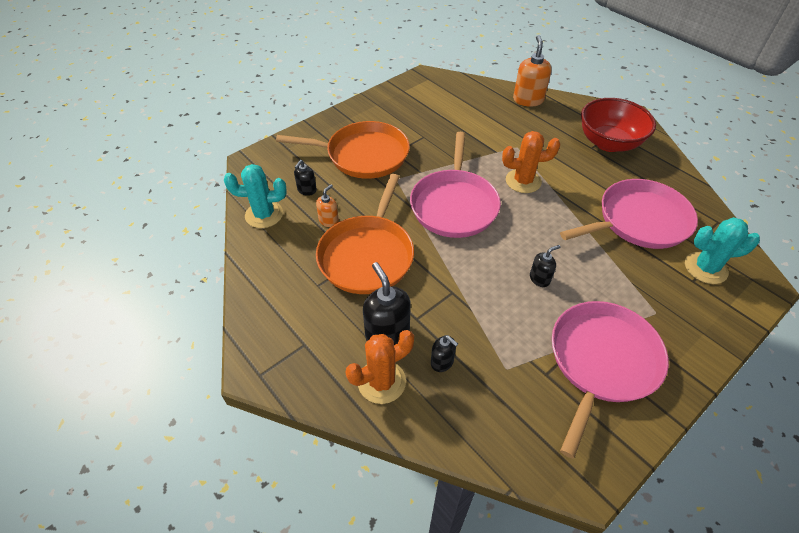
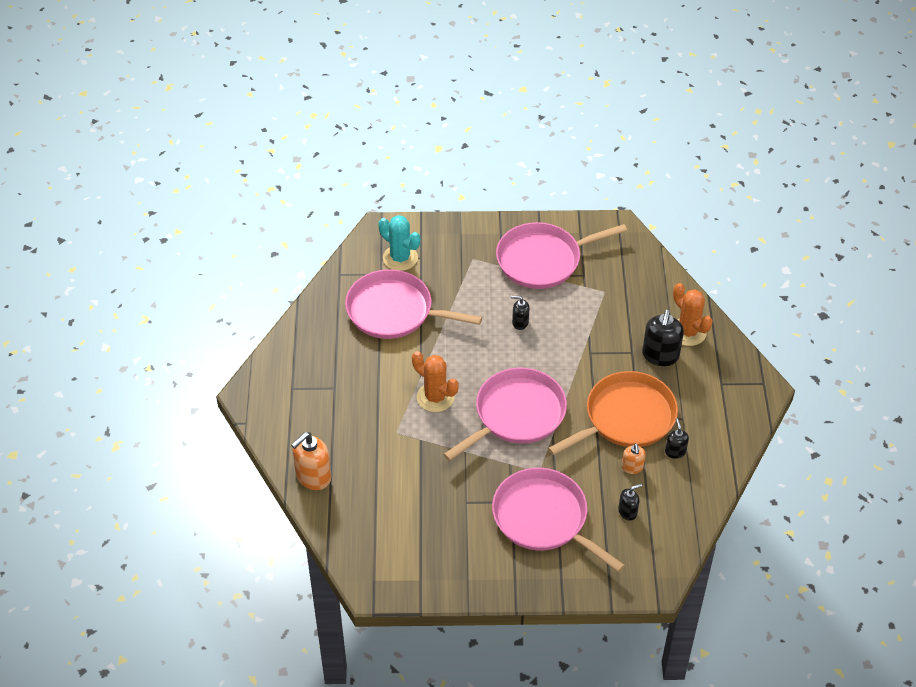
camera: 140 degrees left, 0 degrees up
turquoise cactus [224,164,287,228] -> none
orange pan [276,121,410,179] -> pink pan [492,468,625,572]
orange soap dispenser [316,184,339,227] -> orange soap dispenser turned 75 degrees counterclockwise [622,443,646,474]
orange cactus [345,330,414,404] -> orange cactus turned 45 degrees clockwise [673,283,713,346]
black soap dispenser [431,335,458,372] -> black soap dispenser moved to [665,419,689,459]
red bowl [581,98,656,152] -> none

